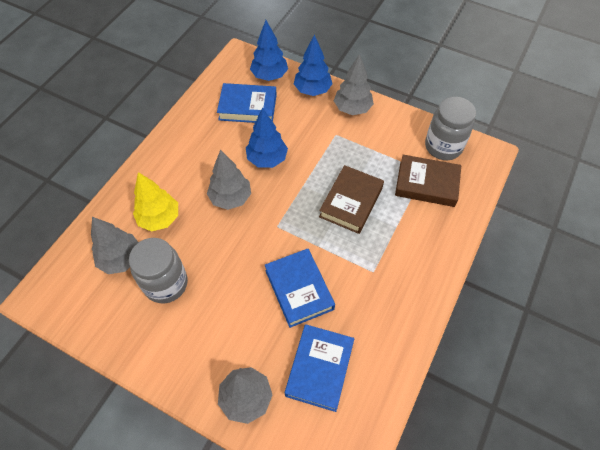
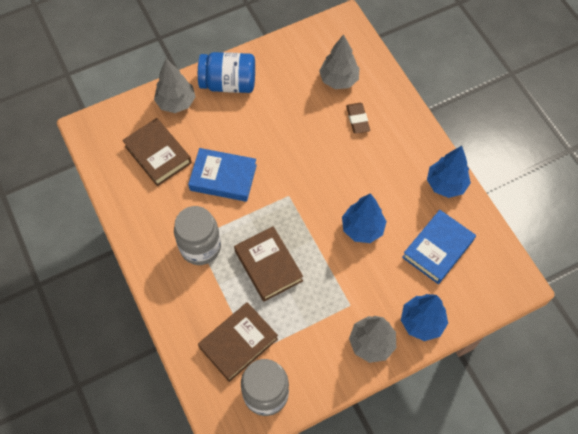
camera: 125 degrees right, 5 degrees up
grey jar [129,238,188,304] -> grey jar moved to [174,206,221,265]
yellow tree [133,172,178,231] -> brown eraser [346,103,370,134]
grey tree [207,150,251,210] -> none
blue tree [250,20,288,81] -> blue tree moved to [427,146,471,198]
blue book [285,324,354,412] -> brown book [122,118,192,186]
none -> blue jar [198,52,255,93]

